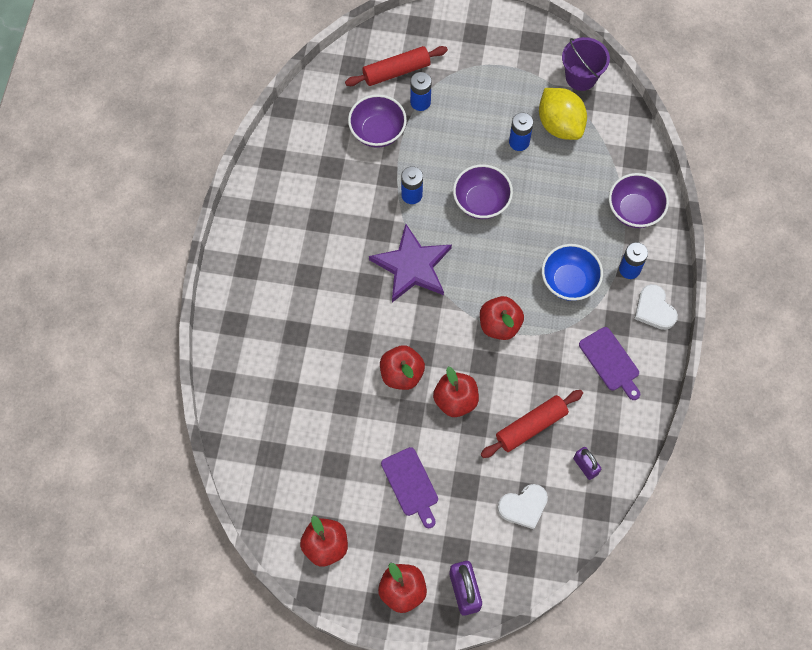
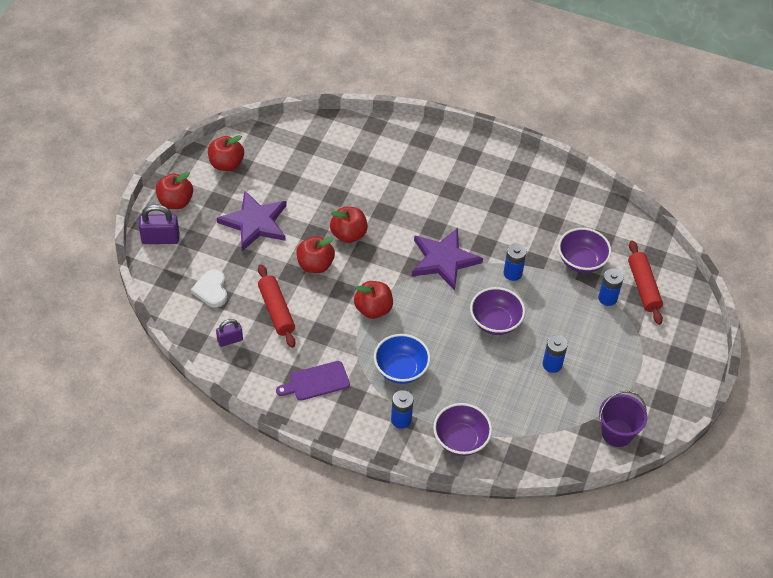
camera: 100 degrees right, 15 degrees down
purple cutting board [381,447,438,528] -> purple star [217,191,287,251]
yellow lemon [539,88,587,140] -> none
white heart [634,284,678,330] -> none

